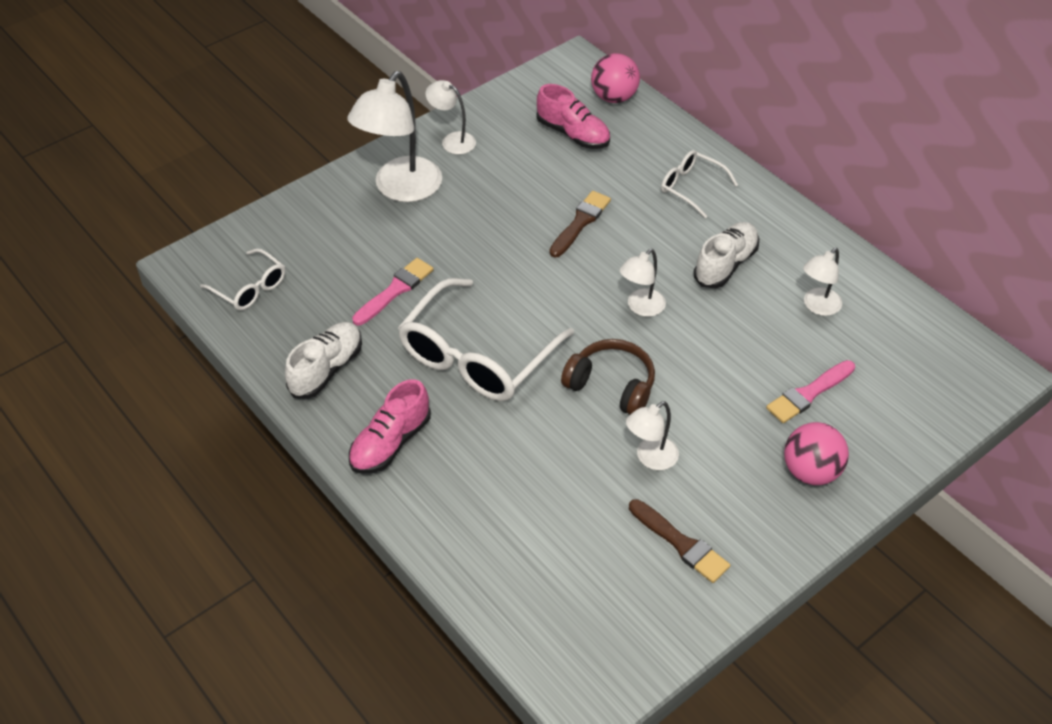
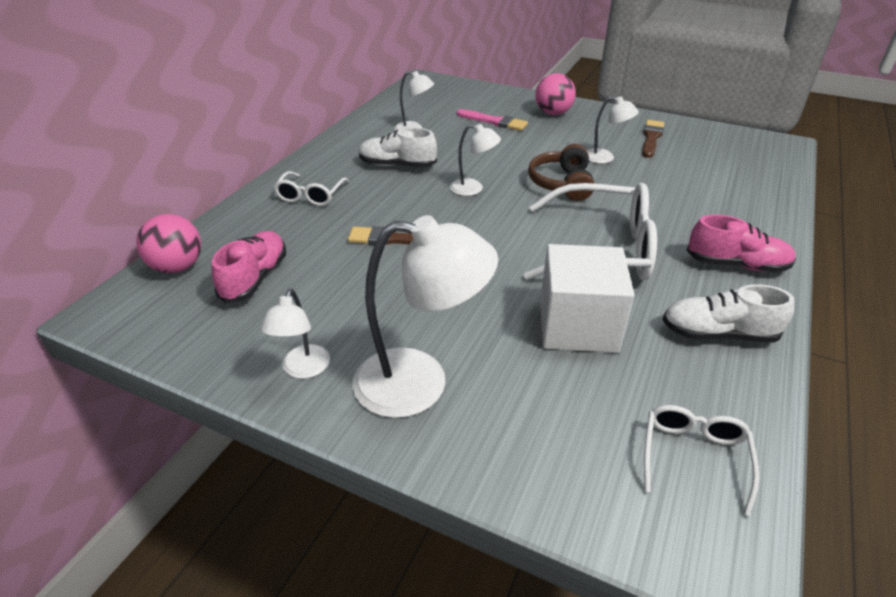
camera: 115 degrees left, 10 degrees down
pink brush [352,258,433,325] -> white cube [540,244,635,353]

